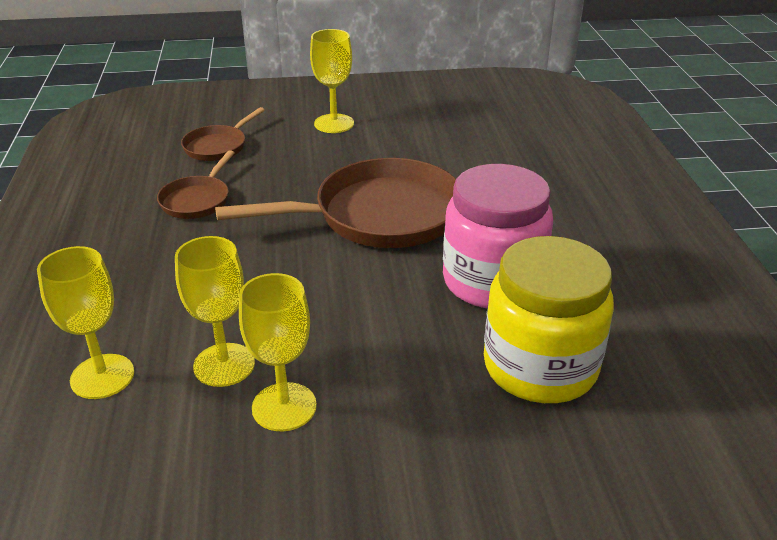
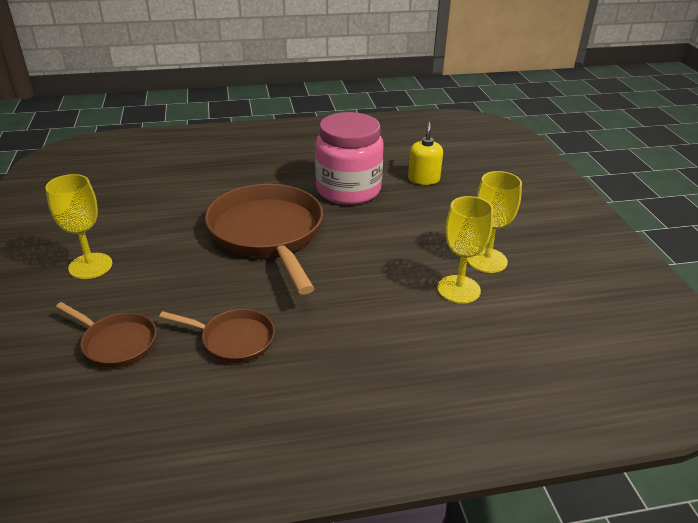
camera: 95 degrees left, 0 degrees up
yellow goblet [37,246,134,399] -> none
yellow jar [484,236,614,403] -> yellow soap dispenser [408,121,443,185]

